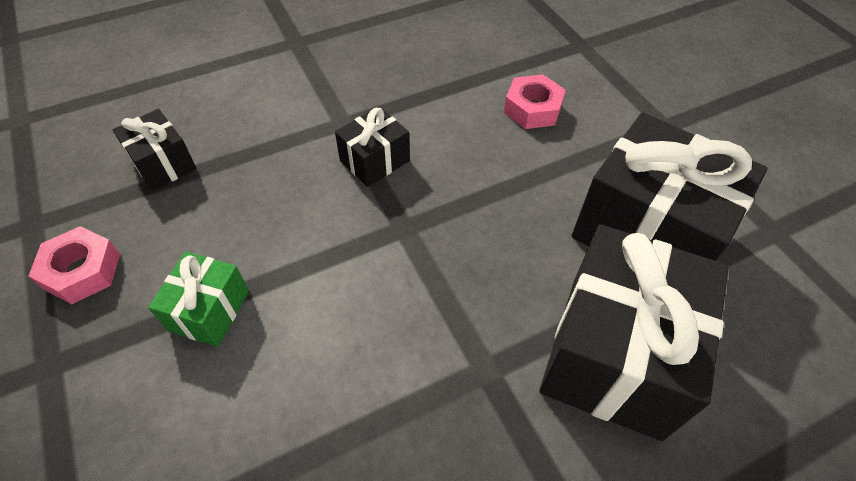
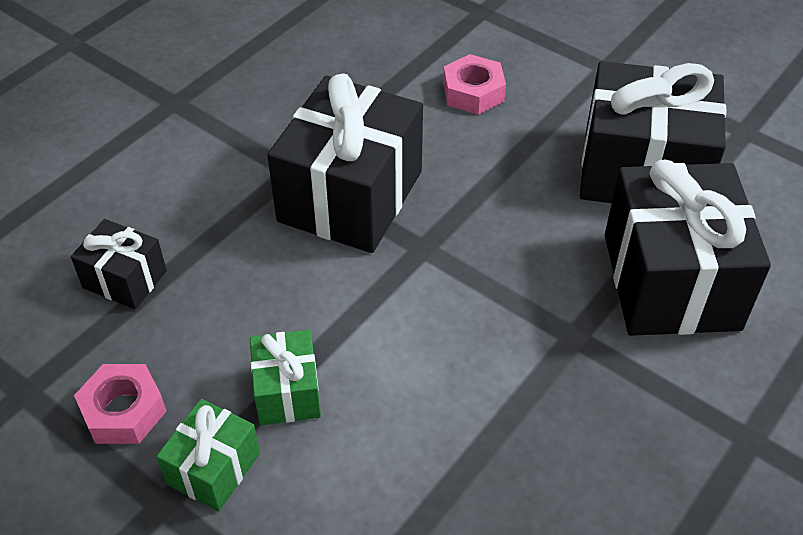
camera: 25 degrees left, 5 degrees down
black gift [335,106,410,187] -> black gift [267,73,423,253], size x2.03
none -> green gift [156,399,260,511]

